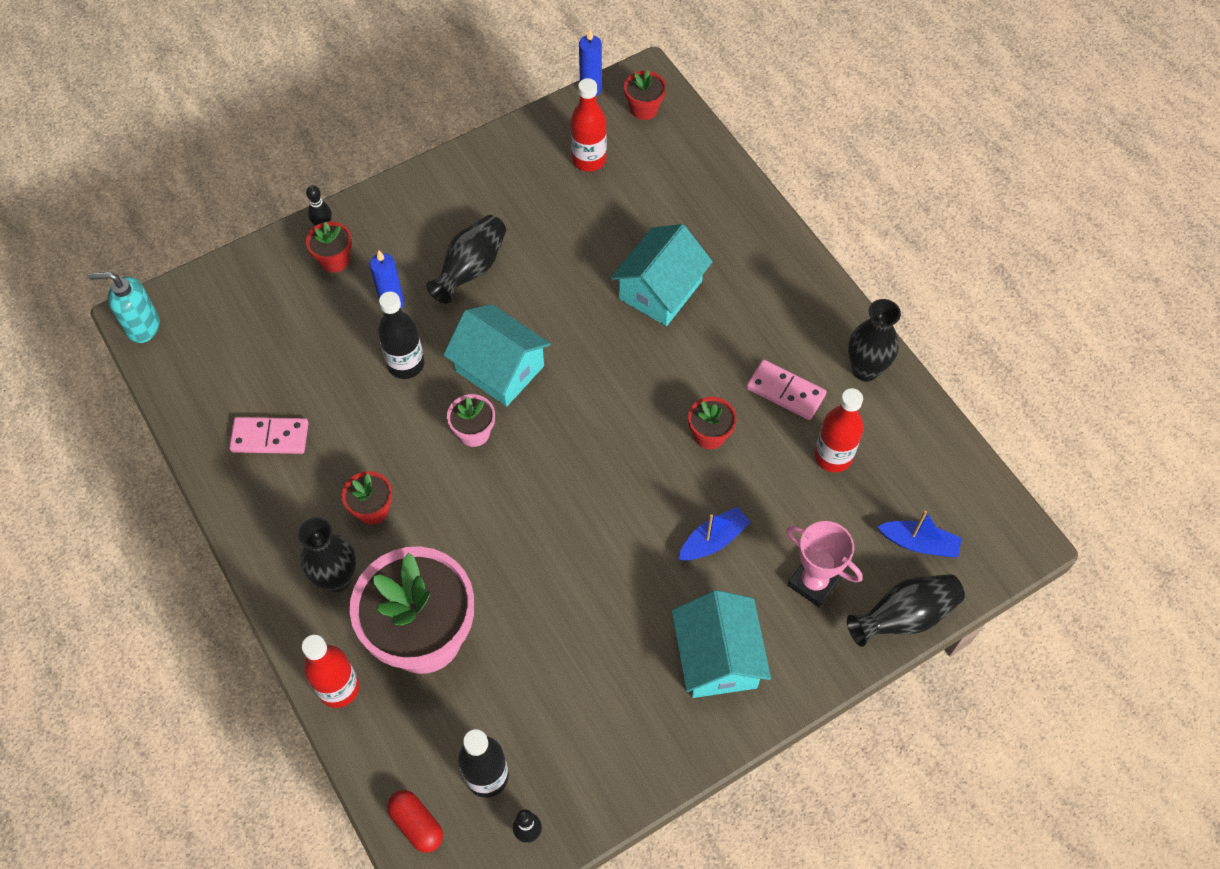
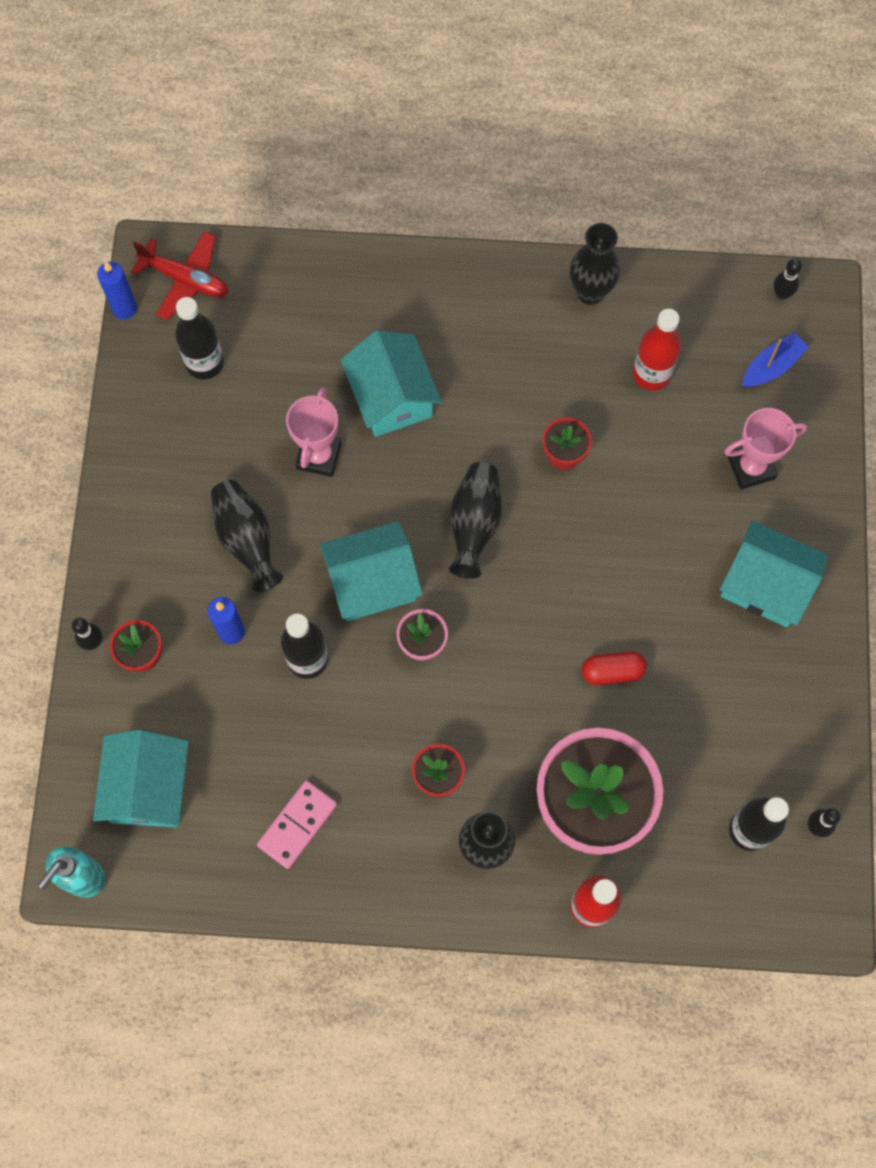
camera: 55 degrees left, 10 degrees up
red capsule [387,790,443,853] -> red capsule moved to [582,651,647,685]
red bottle [571,78,607,172] -> black bottle [175,297,224,379]
red flower pot [624,70,666,120] -> red plane [131,231,228,320]
blue boat [679,506,751,560] -> none
pink domino [746,359,827,420] -> none
black vase [847,574,965,647] -> black vase moved to [449,462,502,579]
none -> turquoise house [93,730,189,827]
none -> pink trophy [286,387,342,477]
none -> black bowling pin [773,258,802,300]

